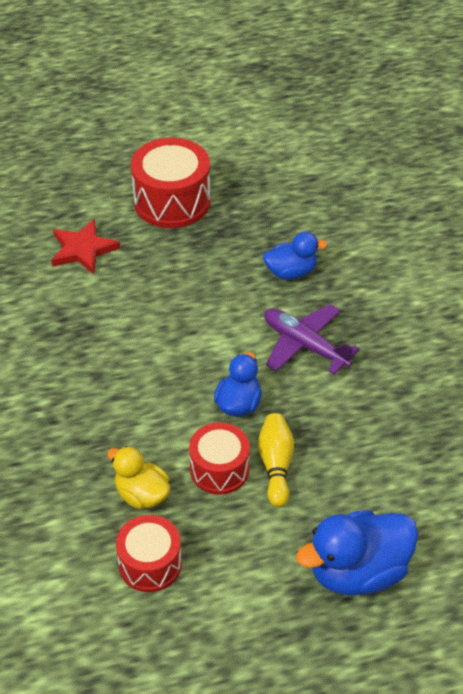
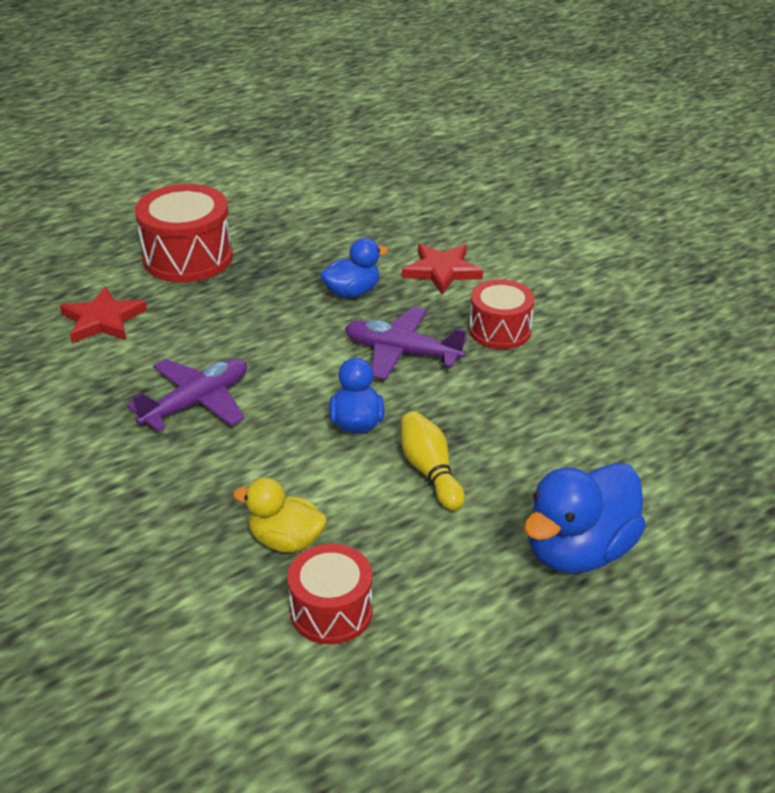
camera: 20 degrees left, 10 degrees down
red drum [189,422,250,495] -> red drum moved to [469,279,535,349]
none -> purple plane [127,359,247,432]
none -> red star [402,244,483,295]

